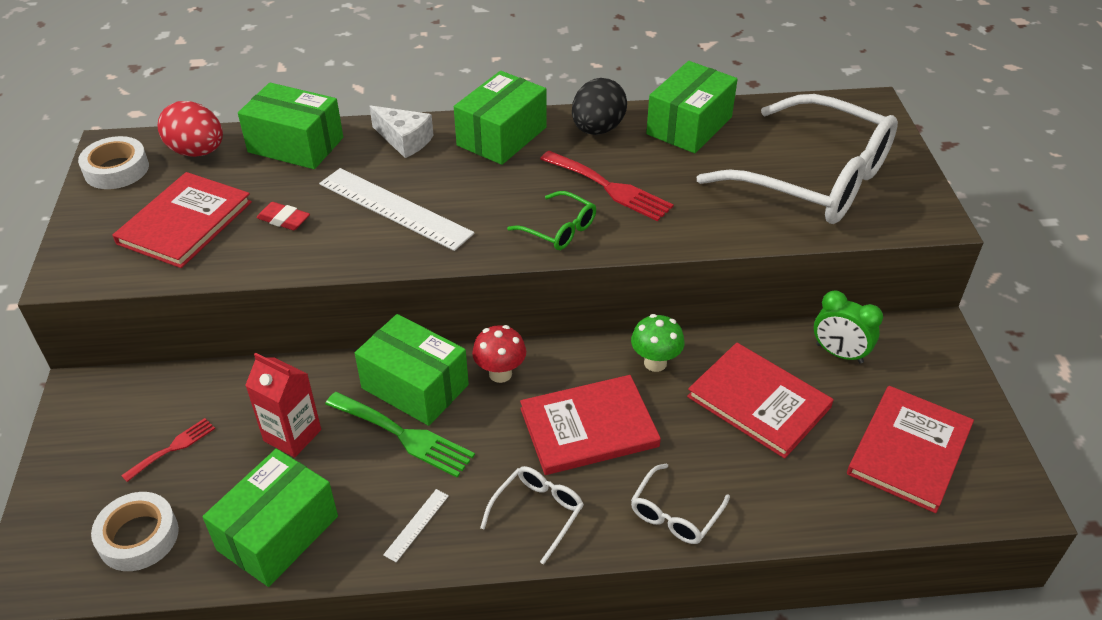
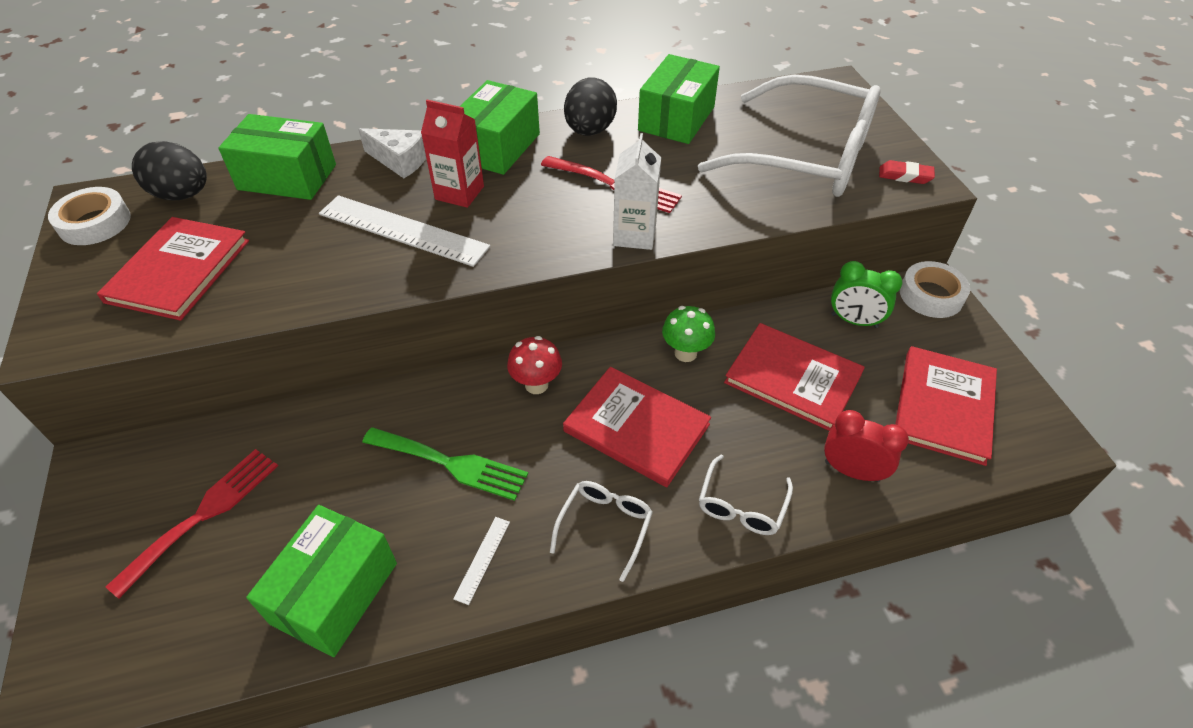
camera: 10 degrees left, 5 degrees up
white tape [91,492,179,571] -> white tape moved to [900,261,970,318]
red fork [121,418,215,482] -> red fork [105,449,278,599], size x1.73
red egg [157,101,223,157] -> black egg [132,141,207,200]
red carton [245,353,321,458] -> red carton moved to [421,100,484,208]
red eraser [256,202,310,230] -> red eraser moved to [879,160,935,184]
green box [355,314,469,426] -> none
green glasses [507,191,596,250] -> none
red book [520,375,661,475] -> red book turned 60 degrees clockwise [563,367,711,487]
none -> white carton [613,133,661,250]
none -> red clock [824,410,909,482]

